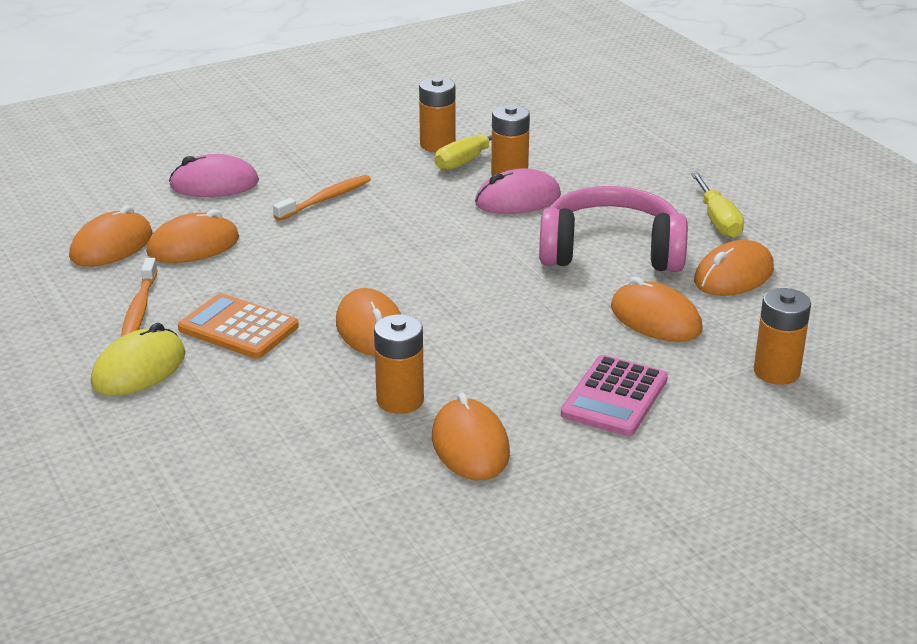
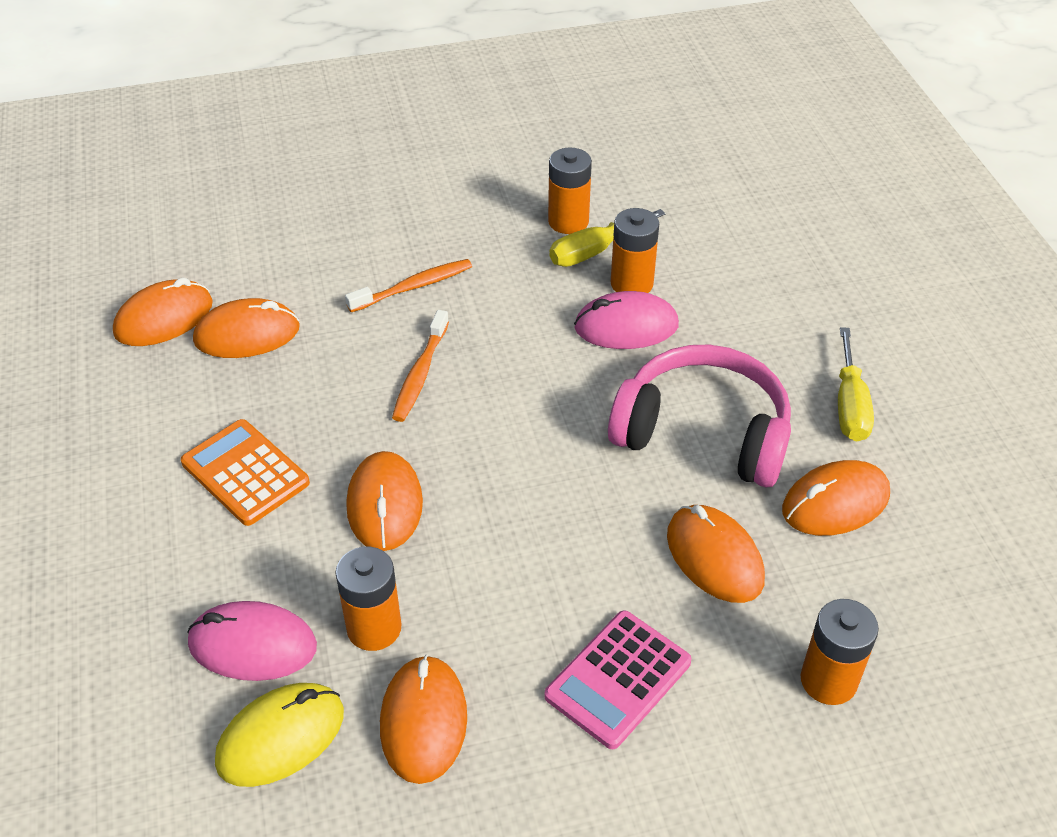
camera: 15 degrees right, 15 degrees up
yellow mouse [91,323,186,396] -> yellow mouse moved to [215,683,344,787]
orange toothbrush [121,258,158,337] -> orange toothbrush moved to [392,310,449,422]
pink mouse [169,154,259,197] -> pink mouse moved to [187,601,317,681]

